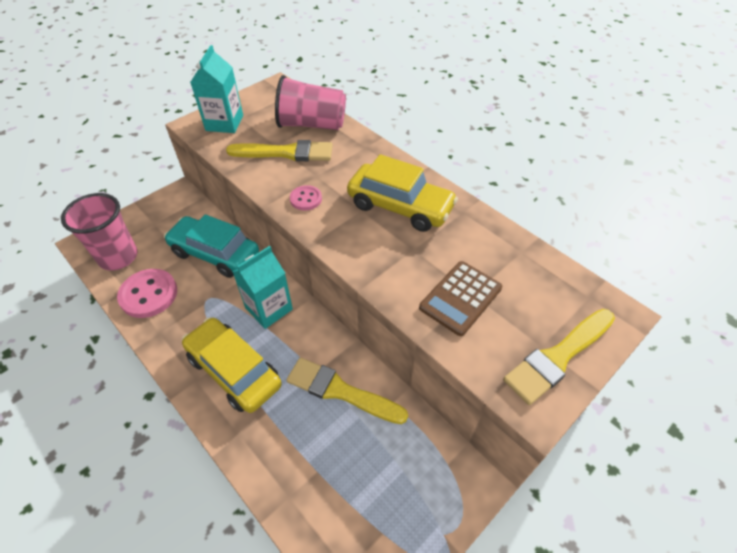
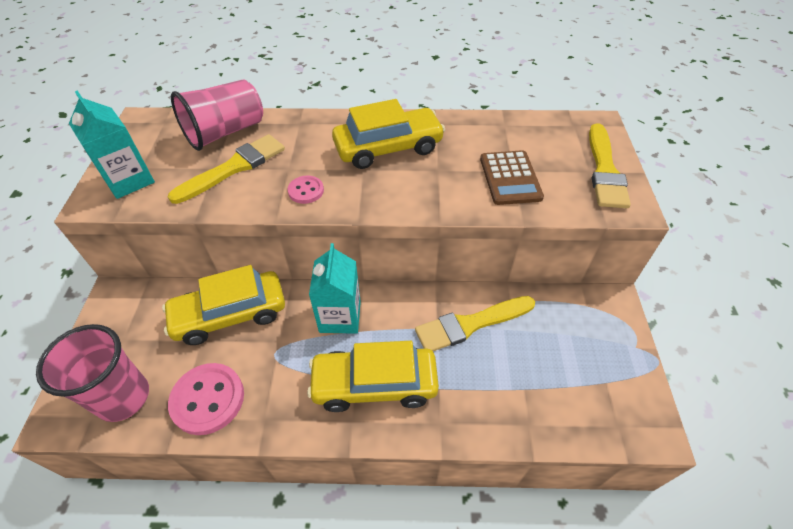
camera: 45 degrees left, 0 degrees up
turquoise car [164,214,259,278] -> yellow car [162,265,285,345]

